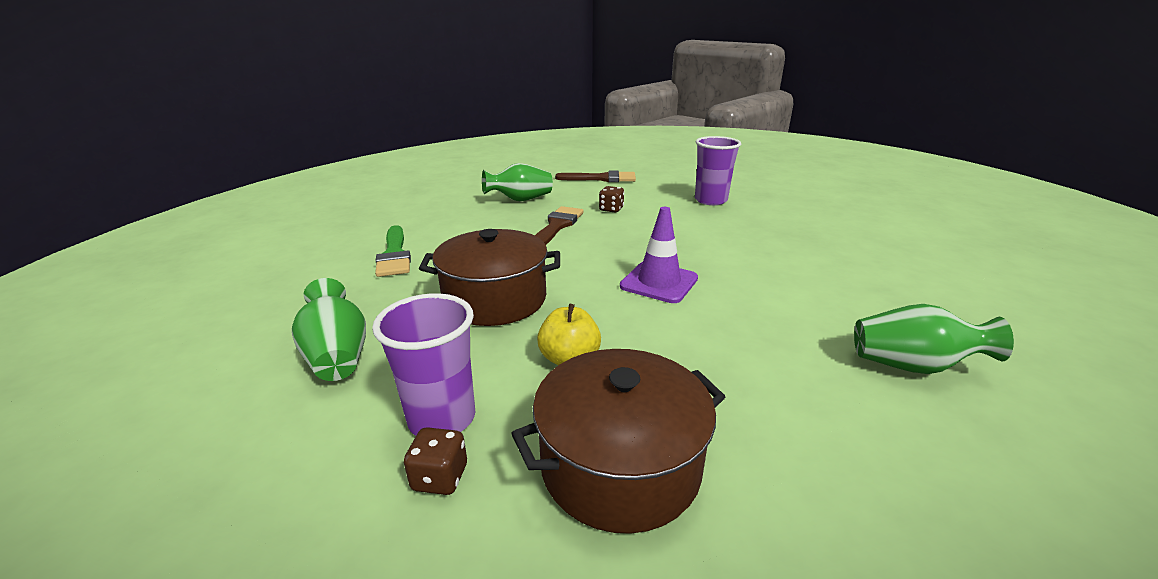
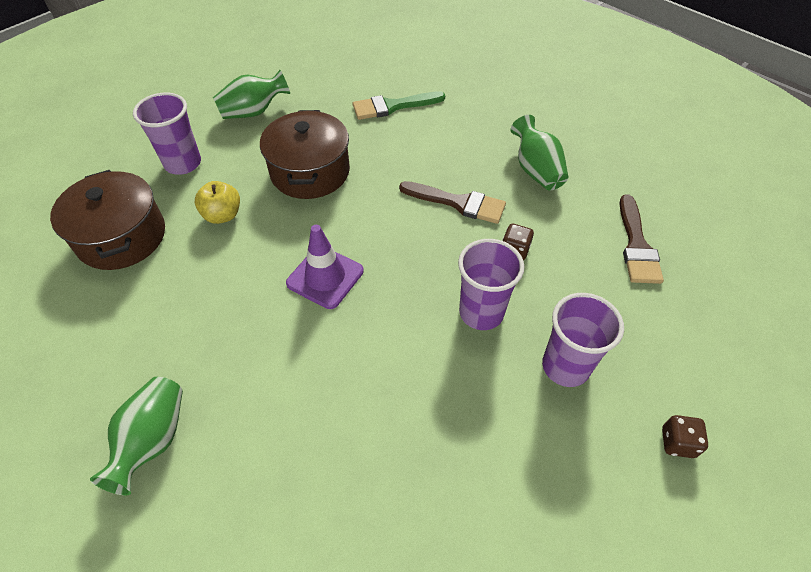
camera: 90 degrees right, 25 degrees up
brown dice [404,427,467,495] -> brown dice moved to [662,415,708,458]
none -> purple cup [458,239,524,330]

